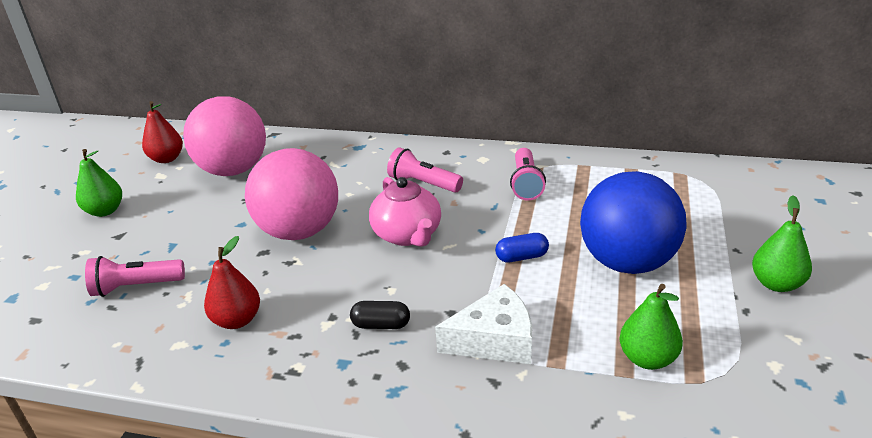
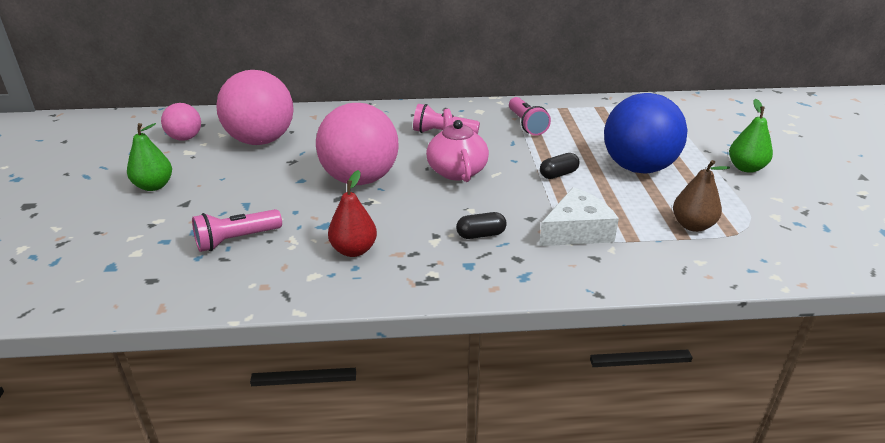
camera: 20 degrees left, 0 degrees up
red pear [142,101,183,163] -> pink ball [161,103,201,141]
pink teapot [369,177,441,247] -> pink teapot turned 150 degrees counterclockwise [426,109,489,182]
blue capsule [495,233,549,263] -> black capsule [540,153,580,179]
green pear [619,284,683,370] -> brown pear [673,160,730,232]

